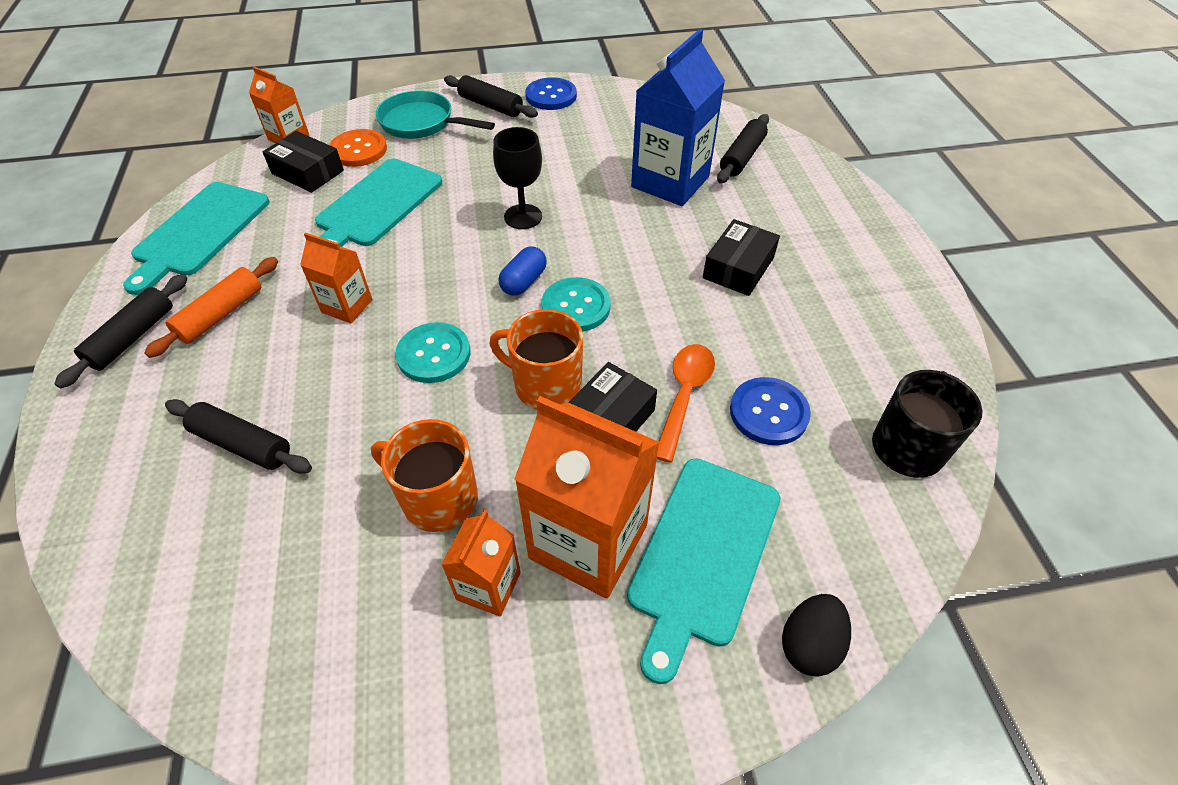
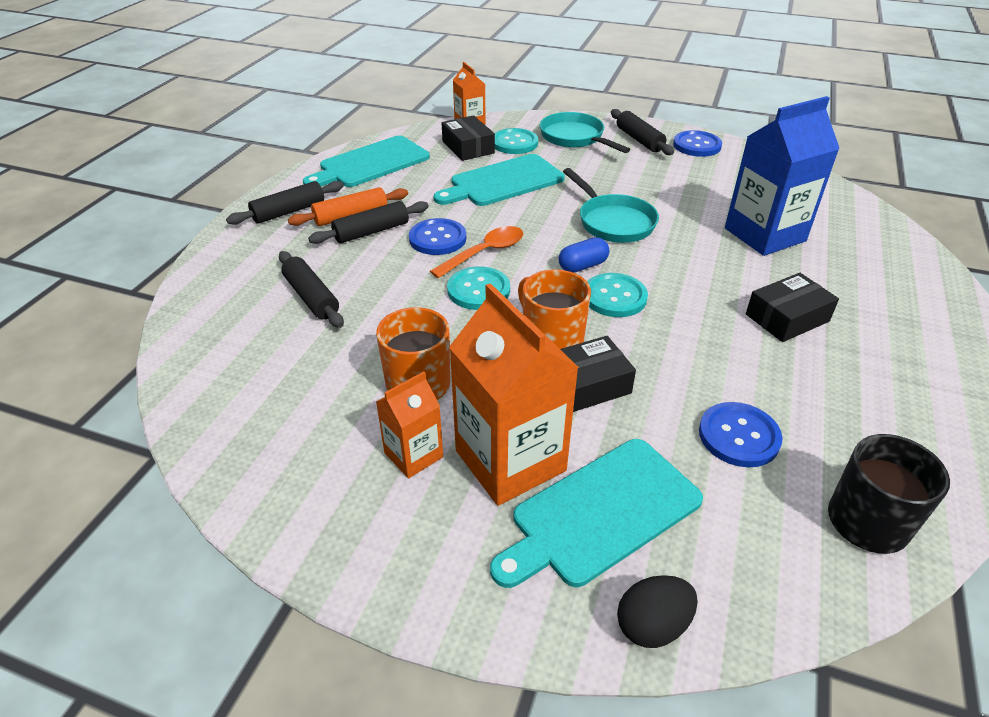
camera: 30 degrees right, 10 degrees down
orange carton [300,233,373,323] -> blue button [409,218,466,255]
orange button [329,129,387,167] -> turquoise button [495,128,538,154]
black goblet [493,127,542,229] -> turquoise pan [563,168,659,243]
orange spoon [657,344,715,463] -> orange spoon moved to [430,226,523,278]
black rolling pin [717,114,769,183] -> black rolling pin moved to [308,201,429,244]

